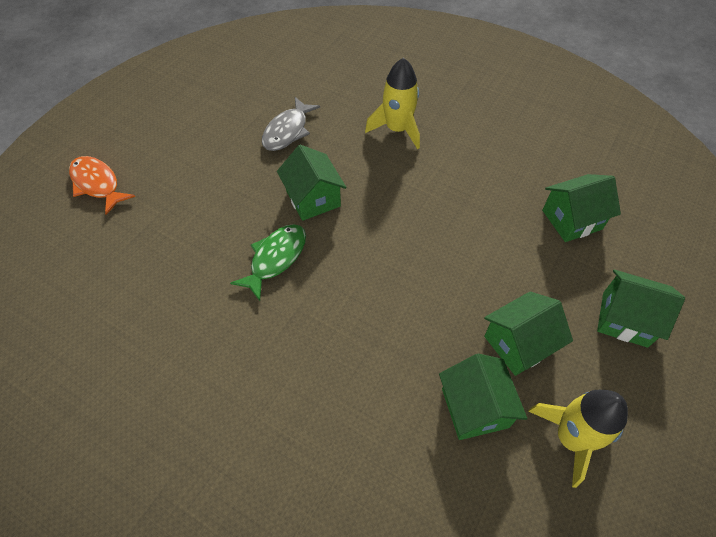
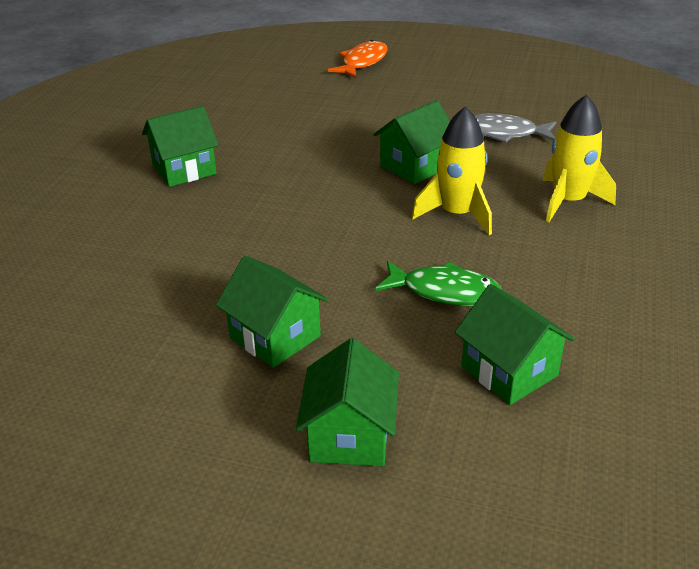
camera: 75 degrees right, 20 degrees down
green fish [230,224,306,301] -> green fish moved to [375,261,502,306]
green house [439,353,527,440] -> green house moved to [142,106,219,187]
yellow rocket [528,390,628,488] -> yellow rocket moved to [412,106,492,235]

